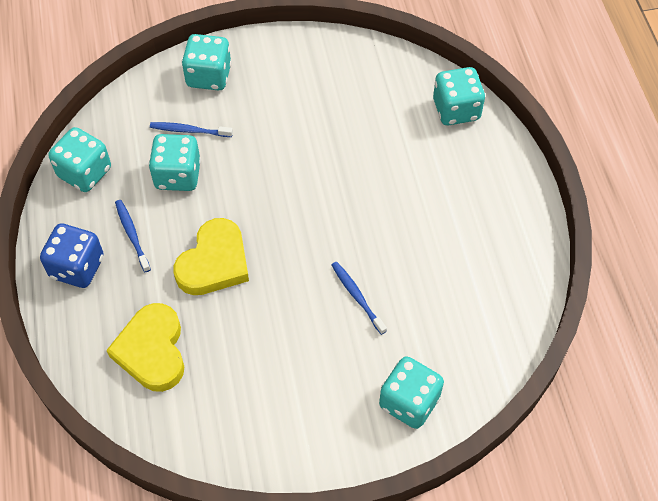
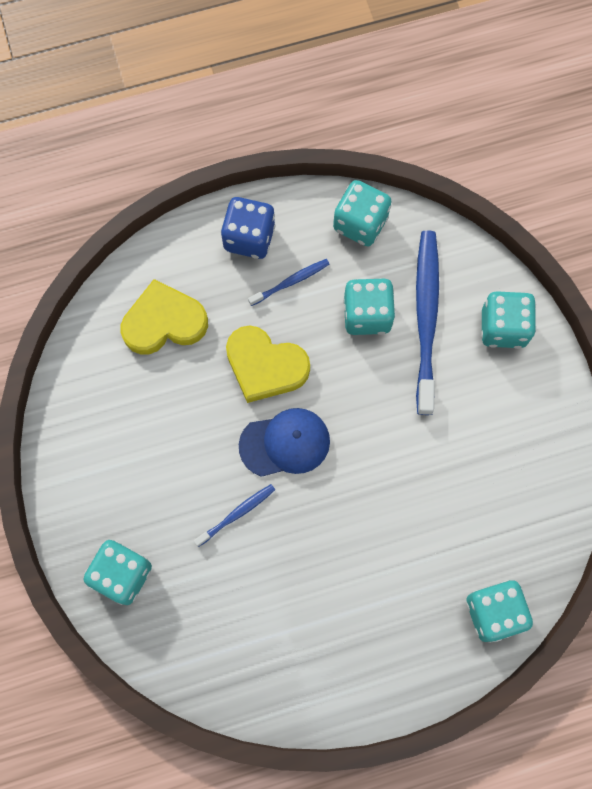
camera: 85 degrees right, 15 degrees up
blue toothbrush [150,122,233,137] -> blue toothbrush [416,230,439,415], size x2.11
none -> blue cap [239,408,330,477]

